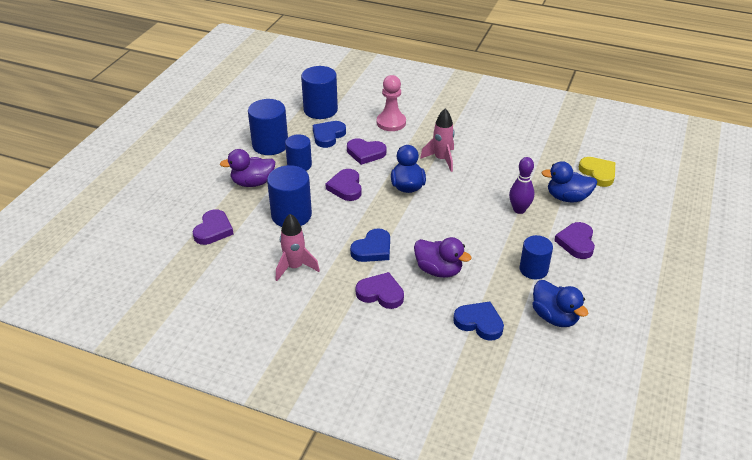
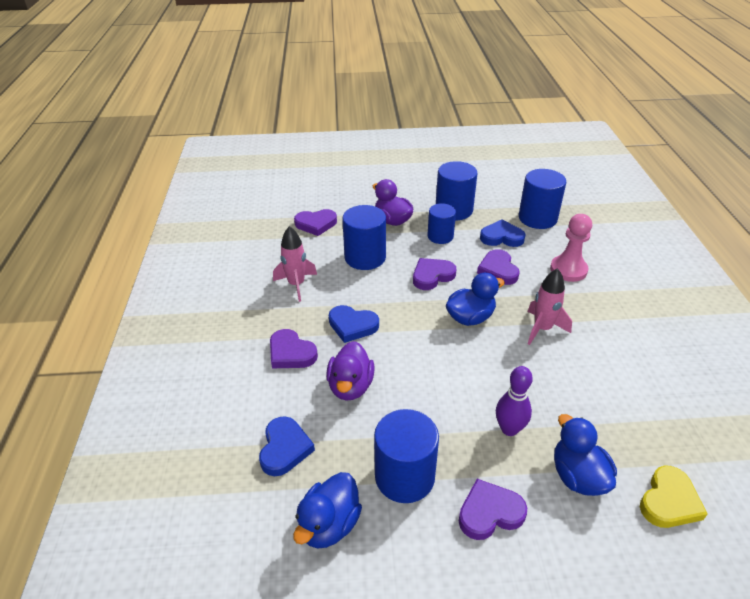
camera: 65 degrees right, 0 degrees up
purple heart [356,272,404,309] -> purple heart turned 135 degrees clockwise [270,329,318,368]
blue cylinder [520,235,553,279] -> blue cylinder [374,409,439,503], size x1.52

